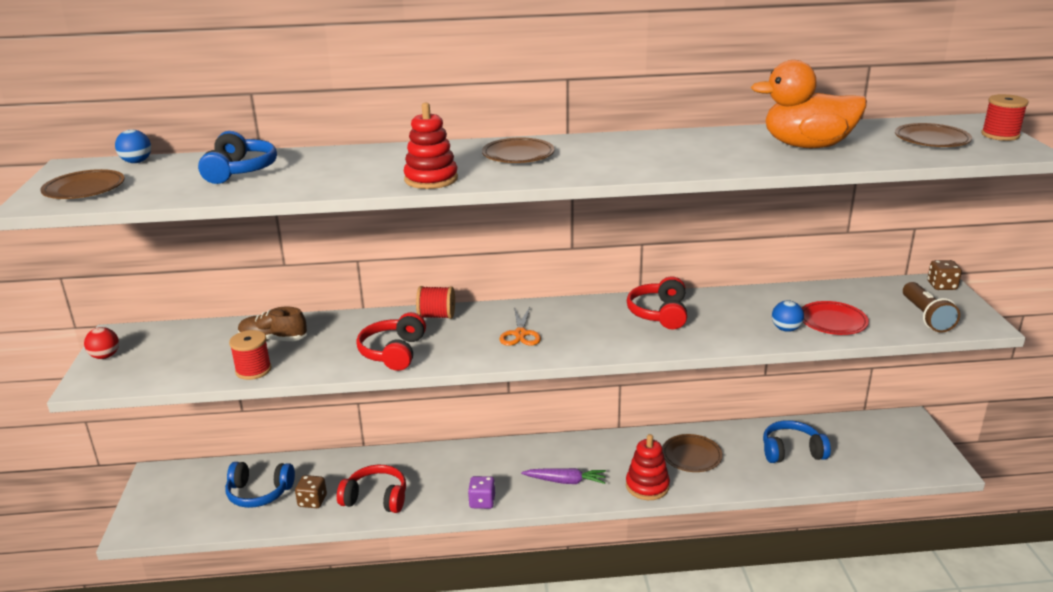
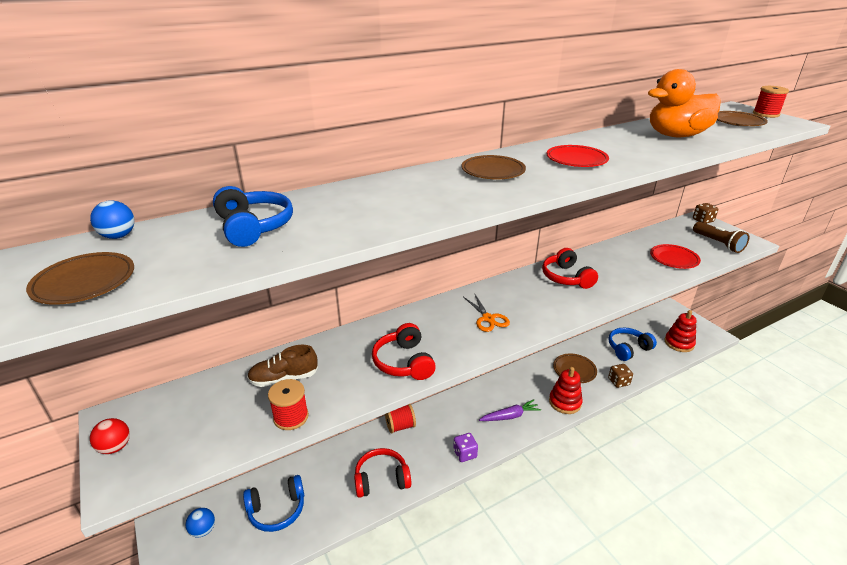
camera: 25 degrees left, 5 degrees up
brown dice [295,475,327,508] -> brown dice moved to [608,364,633,388]
red stacking toy [404,103,458,189] -> red stacking toy moved to [665,310,697,352]
red spool [416,286,455,319] -> red spool moved to [385,404,416,433]
blue ball [772,300,804,332] -> blue ball moved to [185,508,215,538]
none -> red plate [547,145,609,167]

